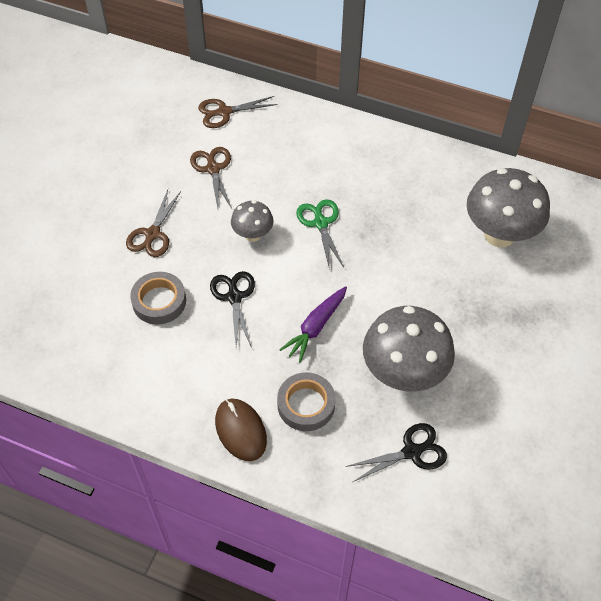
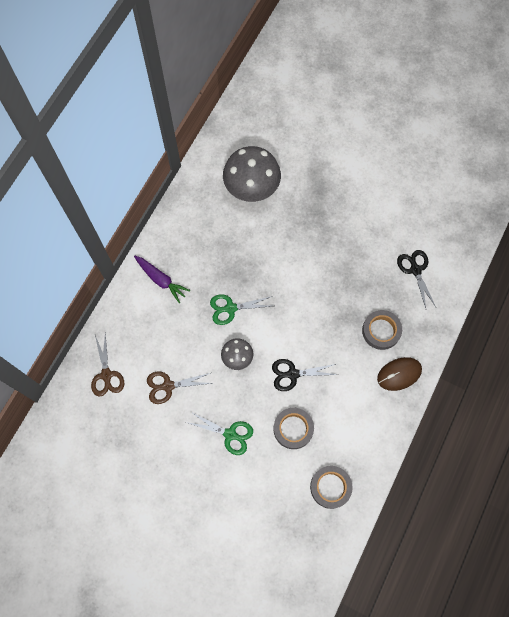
camera: 85 degrees left, 15 degrees up
brown scissors [126,190,181,257] -> green scissors [186,412,253,455]
purple carrot [279,286,347,363] -> purple carrot moved to [134,256,190,303]
grey mushroom [363,306,455,391] -> none
none -> grey tape [310,466,353,509]

